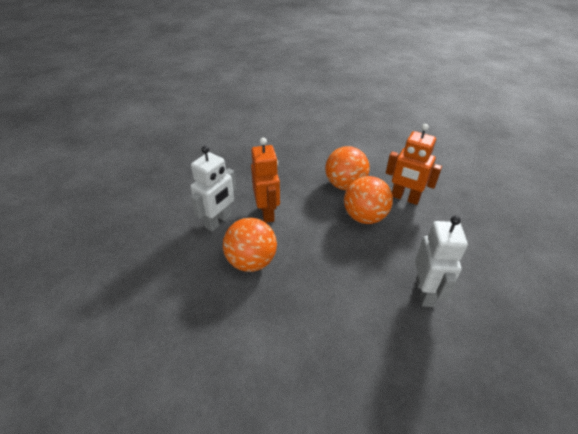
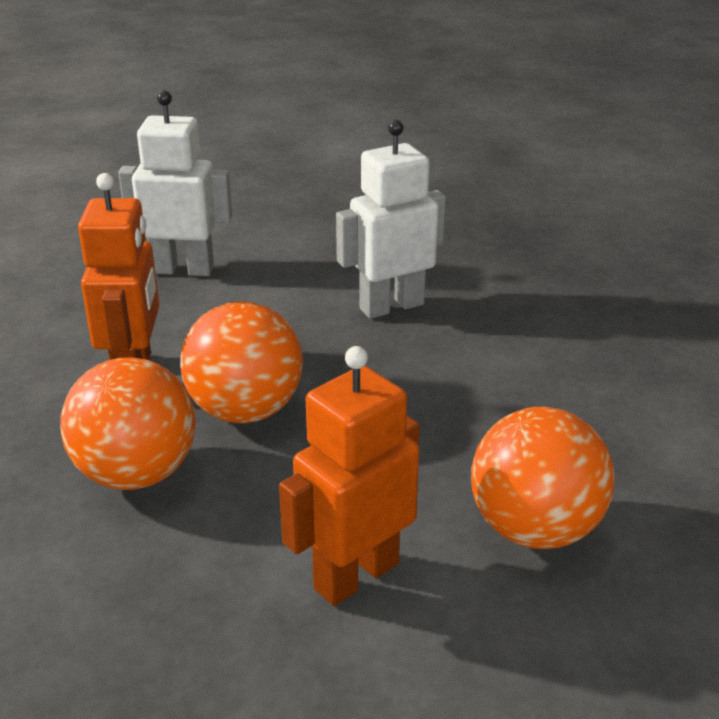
camera: 120 degrees left, 10 degrees down
white robot [190,146,236,232] -> white robot moved to [118,90,232,276]

